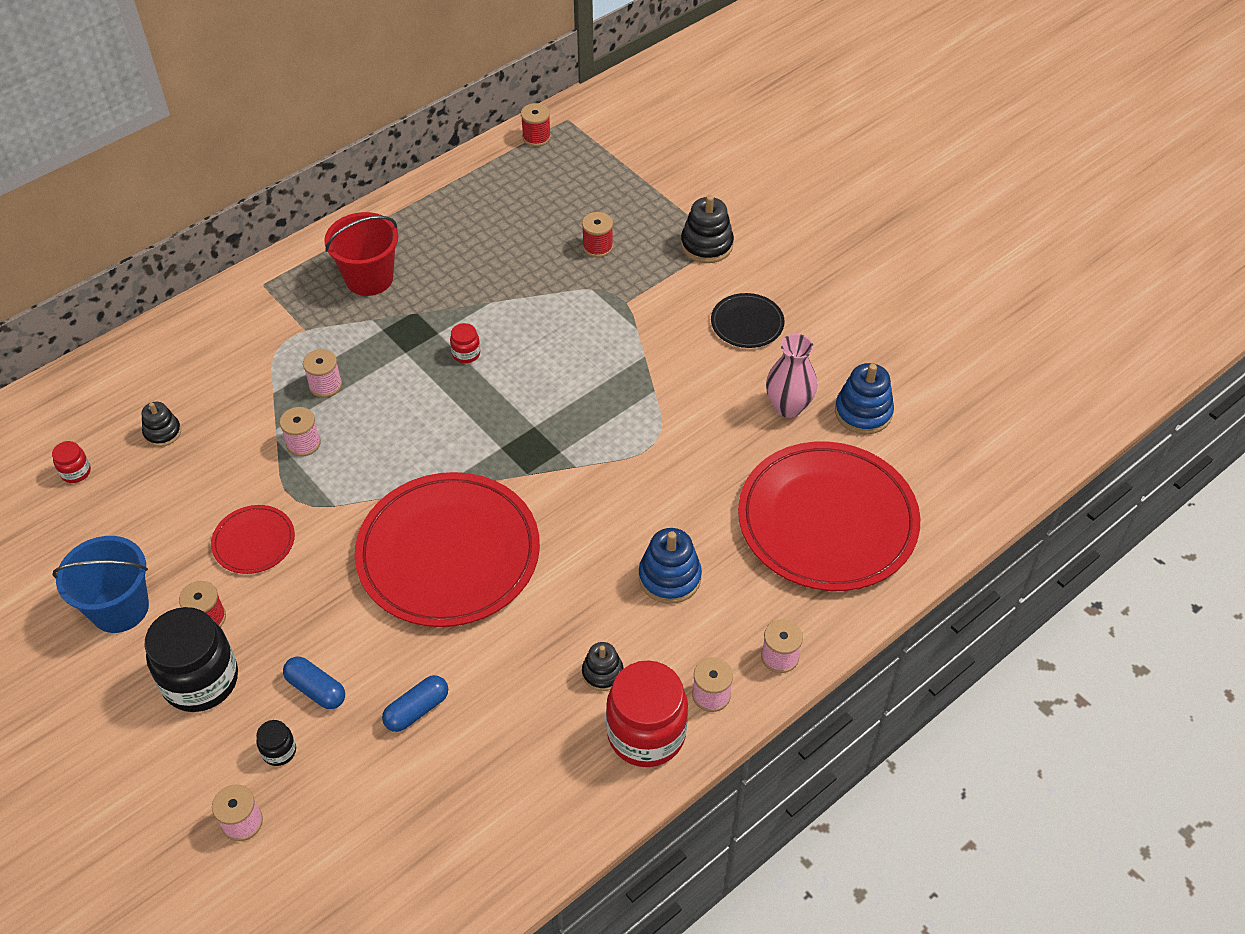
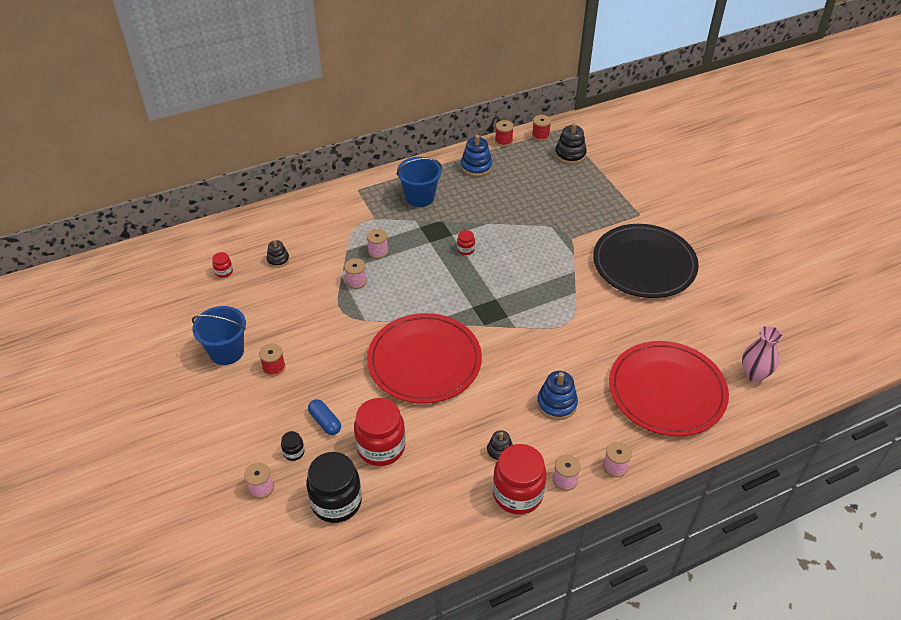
camera: 15 degrees right, 5 degrees down
black jar [144,607,238,712] -> black jar moved to [306,452,362,523]
red plate [211,505,295,574] -> none
red bucket [324,212,398,296] -> blue bucket [397,157,442,207]
blue capsule [382,675,448,732] -> red jar [354,398,405,466]
red spool [582,212,613,258] -> red spool moved to [495,120,514,147]
black stacking toy [681,195,734,263] -> black stacking toy moved to [555,123,587,164]
black plate [711,293,785,348] -> black plate [593,224,699,298], size x2.21
pink vase [766,334,817,418] -> pink vase moved to [742,326,782,382]
blue stacking toy [835,363,894,434] -> blue stacking toy moved to [461,135,492,177]

